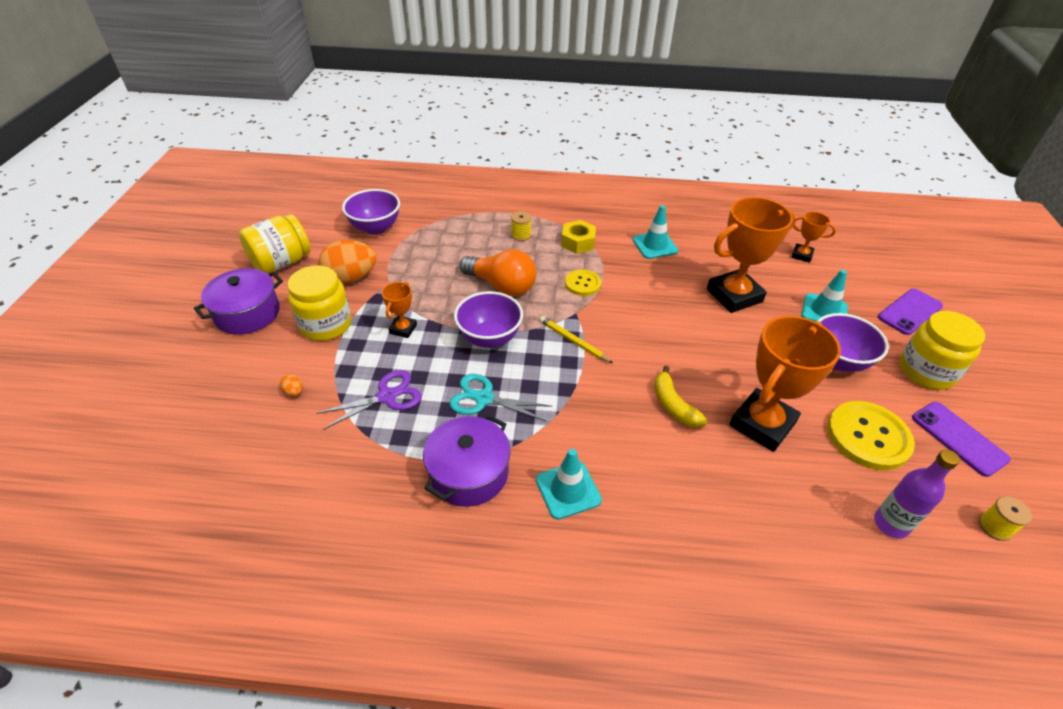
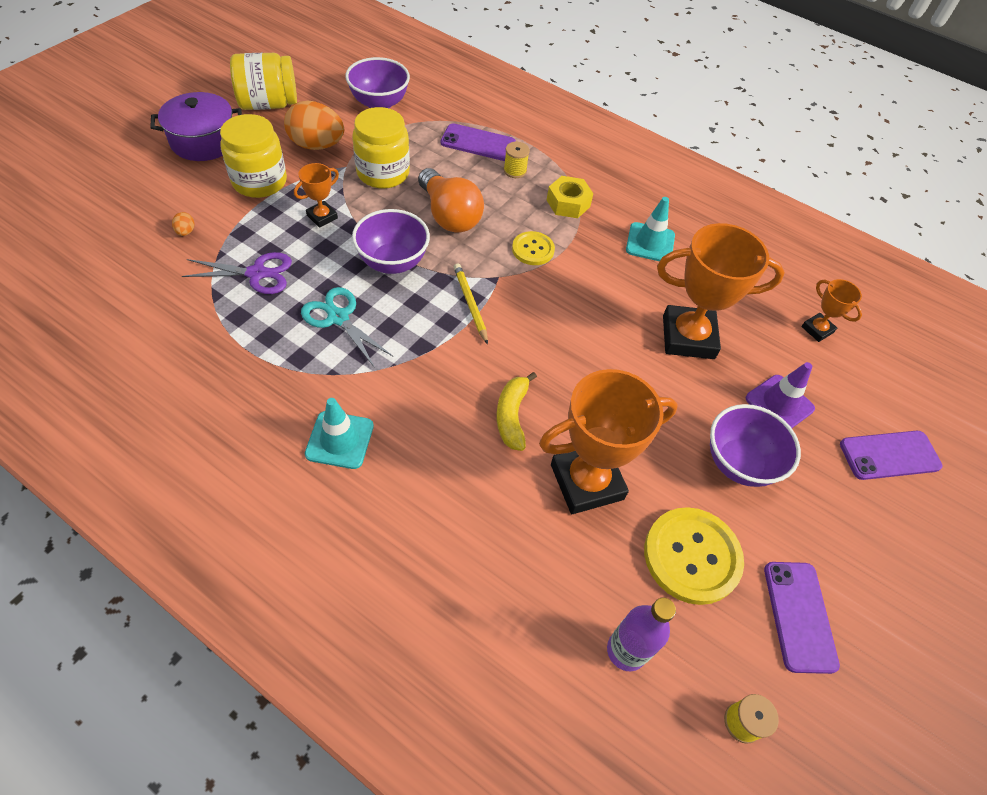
camera: 25 degrees right, 10 degrees up
purple pot [423,414,511,507] -> none
turquoise traffic cone [801,270,848,322] -> purple traffic cone [746,362,815,428]
yellow jar [899,311,985,390] -> yellow jar moved to [352,107,410,189]
none -> purple phone [441,123,516,161]

